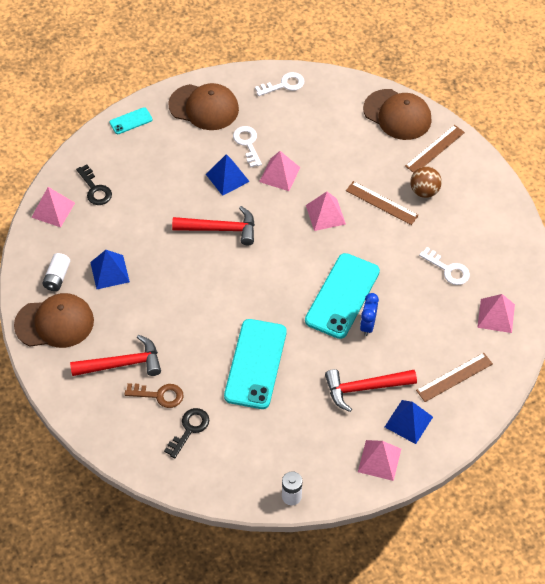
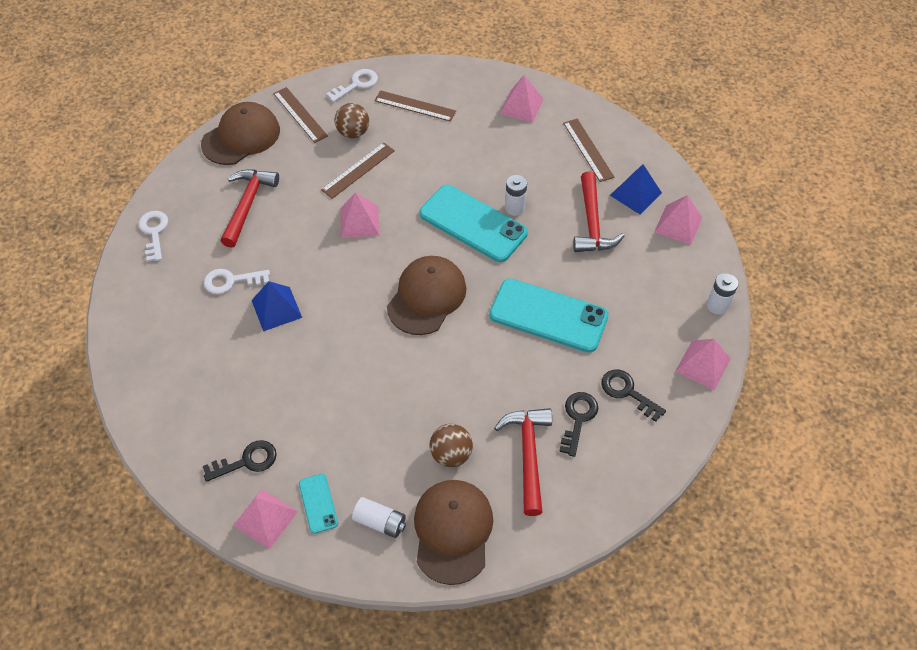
camera: 80 degrees left, 0 degrees up
blue pyramid [90,250,130,289] -> none
turquoise phone [110,107,152,134] -> turquoise phone moved to [299,474,338,534]
brown key [124,383,184,408] -> black key [559,392,598,457]
brown cap [168,83,239,130] -> brown cap moved to [387,256,466,335]
red hammer [172,206,255,245] -> red hammer moved to [221,170,279,248]
pink pyramid [259,151,301,191] -> pink pyramid moved to [675,339,731,390]
blue clock [360,293,379,336] -> white battery [505,175,527,216]
white key [419,247,470,285] -> white key moved to [326,69,378,102]
none -> brown ruler [374,90,456,122]
none -> brown ball [429,424,473,467]

